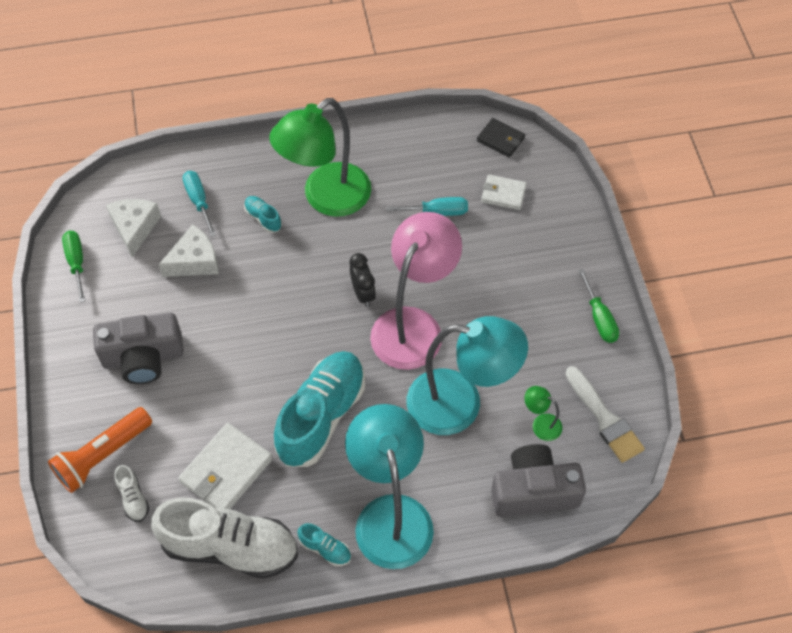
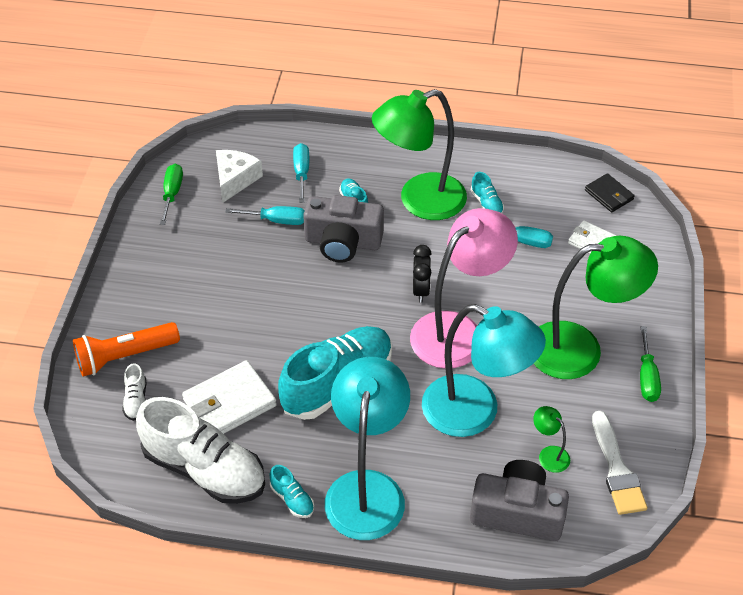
camera: 20 degrees right, 10 degrees down
grey camera [93,313,184,384] -> grey camera moved to [303,195,384,262]
white cheese [159,225,219,277] -> turquoise screwdriver [225,206,305,225]
none -> turquoise shoe [471,172,504,213]
none -> green lamp [533,236,658,379]

